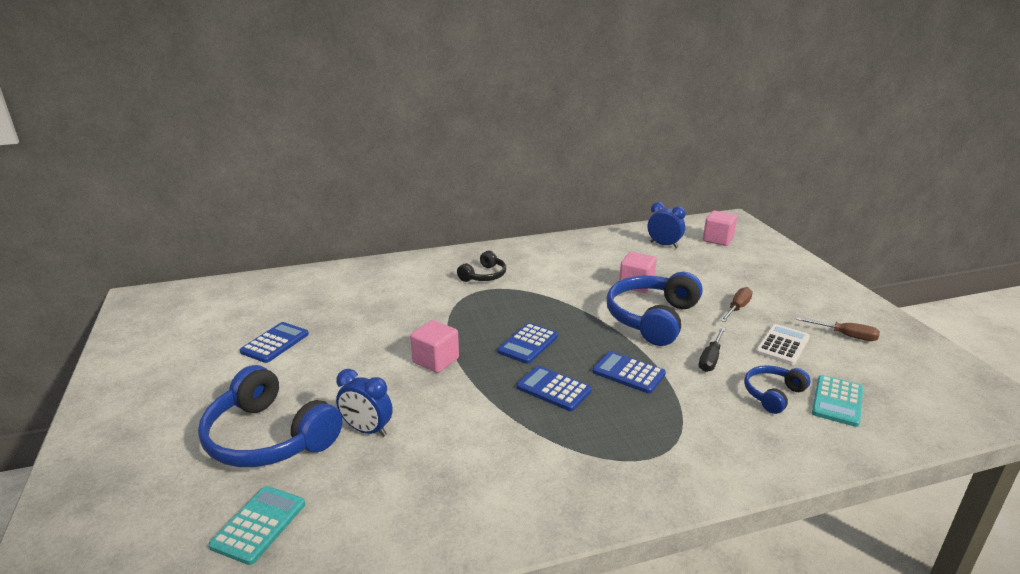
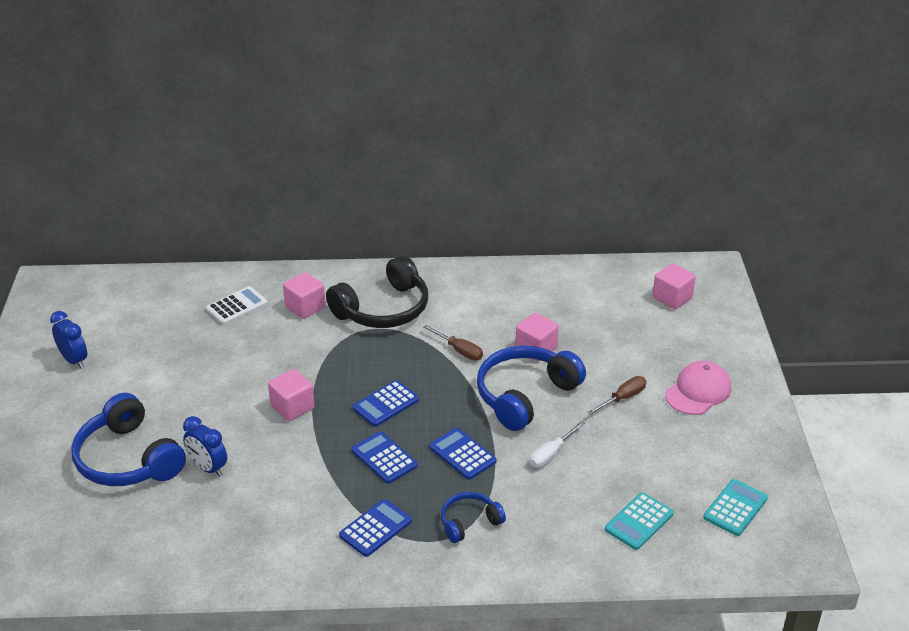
camera: 15 degrees right, 10 degrees up
turquoise calculator [208,486,305,565] -> turquoise calculator moved to [703,479,768,536]
blue calculator [240,322,309,363] -> blue calculator moved to [339,499,412,557]
black headphones [457,251,506,282] -> black headphones [326,255,428,328], size x1.89
blue clock [648,202,686,248] -> blue clock moved to [50,311,87,369]
black screwdriver [699,327,726,372] -> white screwdriver [530,421,585,468]
blue headphones [744,365,811,414] -> blue headphones moved to [441,492,506,543]
white calculator [756,324,810,365] -> white calculator moved to [206,286,268,325]
brown screwdriver [796,317,880,341] -> brown screwdriver moved to [424,325,483,360]
none -> pink cube [283,272,326,319]
none -> pink cap [665,361,731,415]

